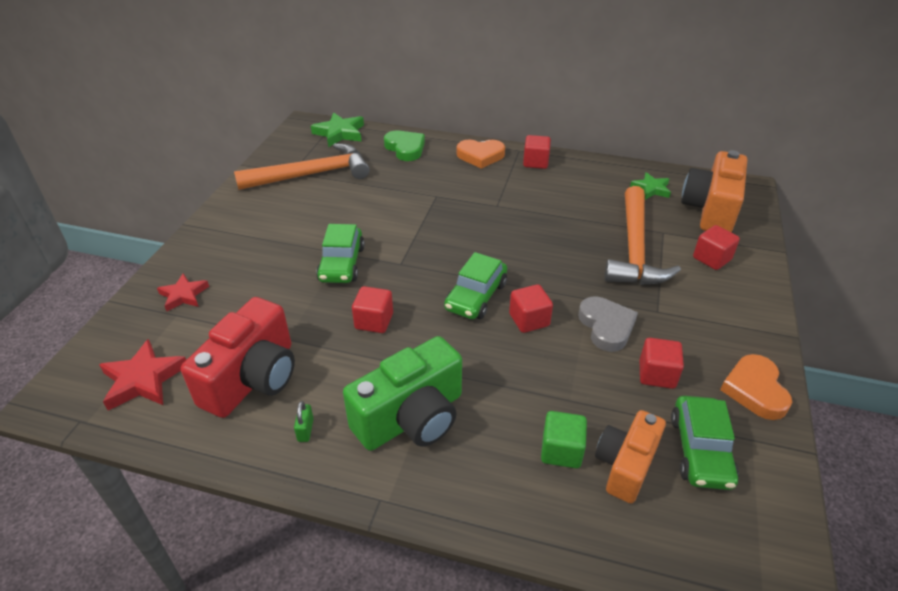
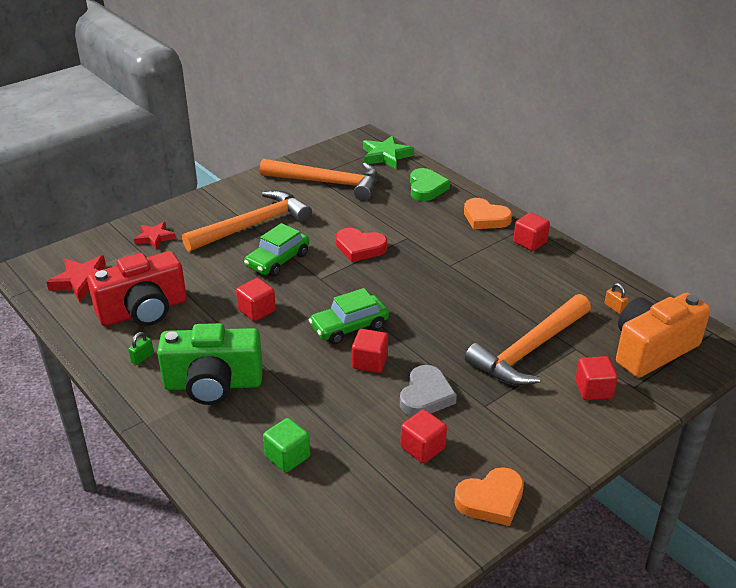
camera: 35 degrees right, 5 degrees down
orange camera [595,410,666,503] -> none
green star [630,172,671,200] -> orange padlock [605,283,629,314]
green car [671,396,739,490] -> none
orange heart [720,354,792,420] -> orange heart turned 150 degrees counterclockwise [454,467,524,526]
none -> orange hammer [182,190,312,251]
none -> red heart [336,228,387,262]

